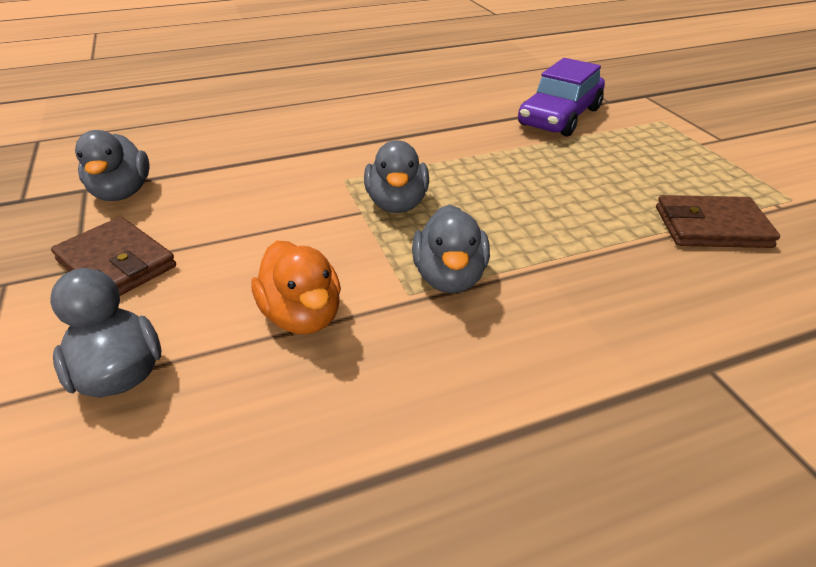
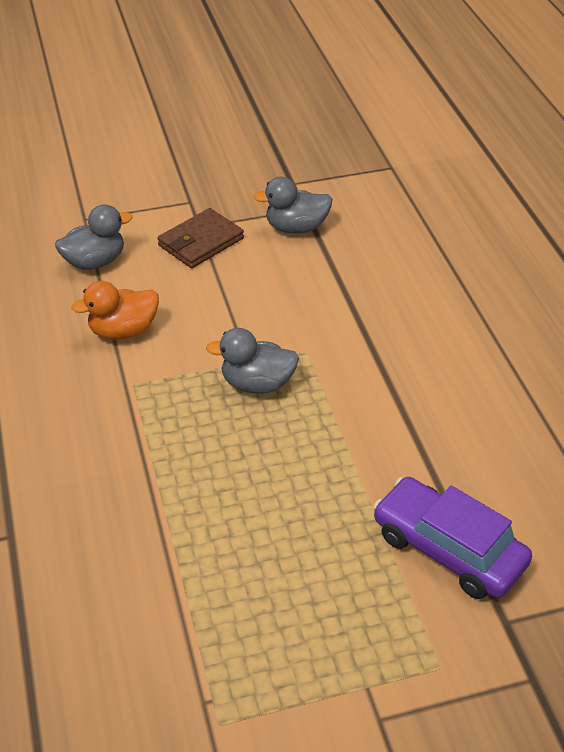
camera: 95 degrees right, 5 degrees up
grey duck [412,204,490,293] -> none
brown wallet [656,195,780,248] -> none

